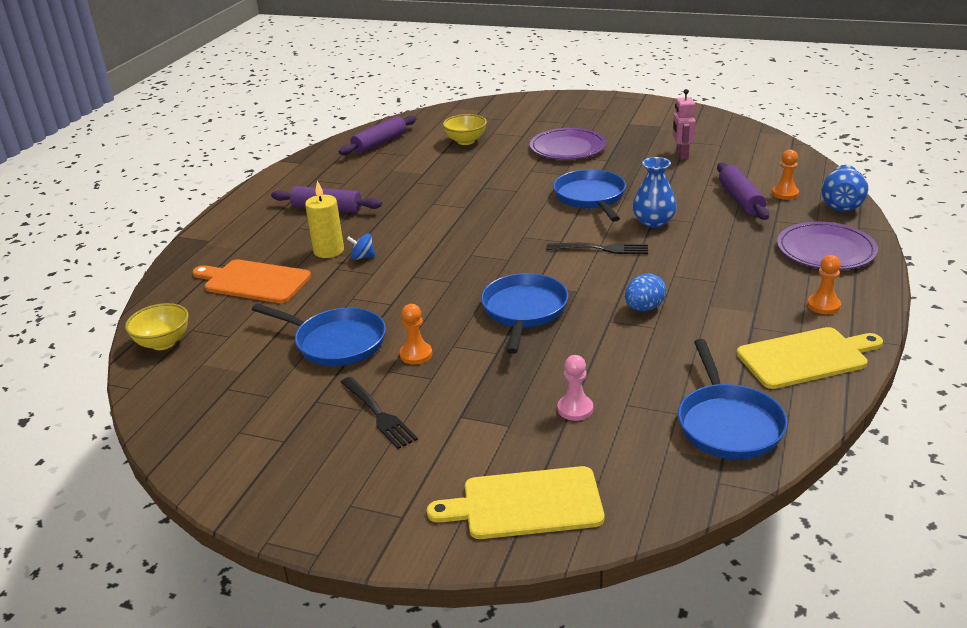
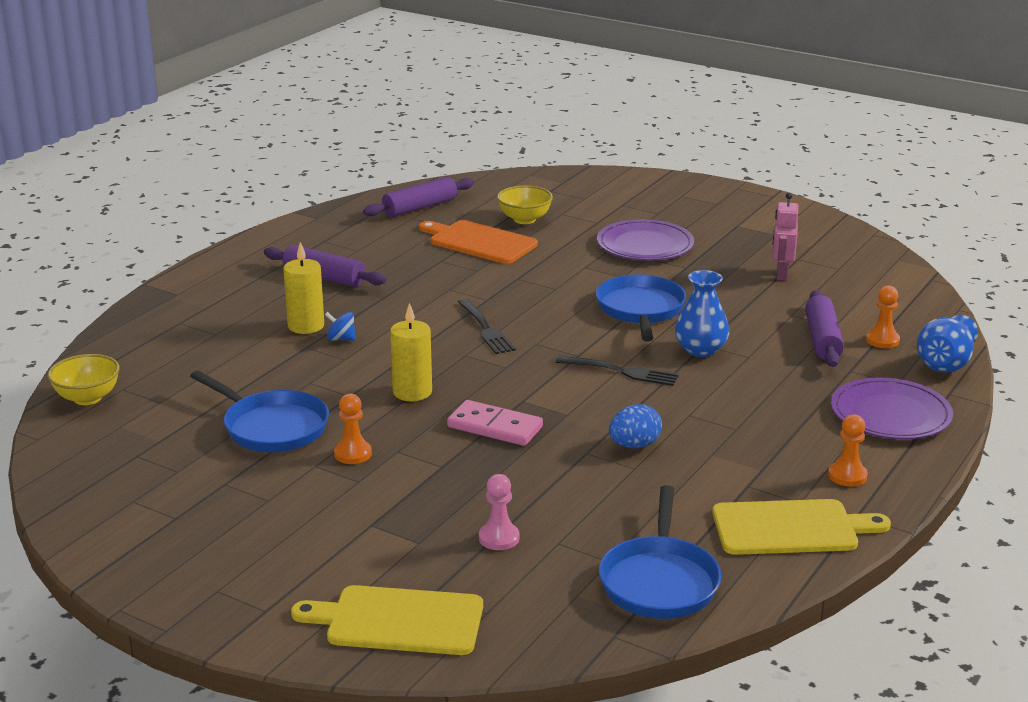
camera: 10 degrees right, 5 degrees down
orange cutting board [193,259,311,303] -> orange cutting board moved to [419,220,538,264]
black fork [341,377,418,449] -> black fork moved to [458,299,516,354]
blue pan [481,273,568,354] -> pink domino [447,400,543,446]
none -> yellow candle [390,303,432,401]

